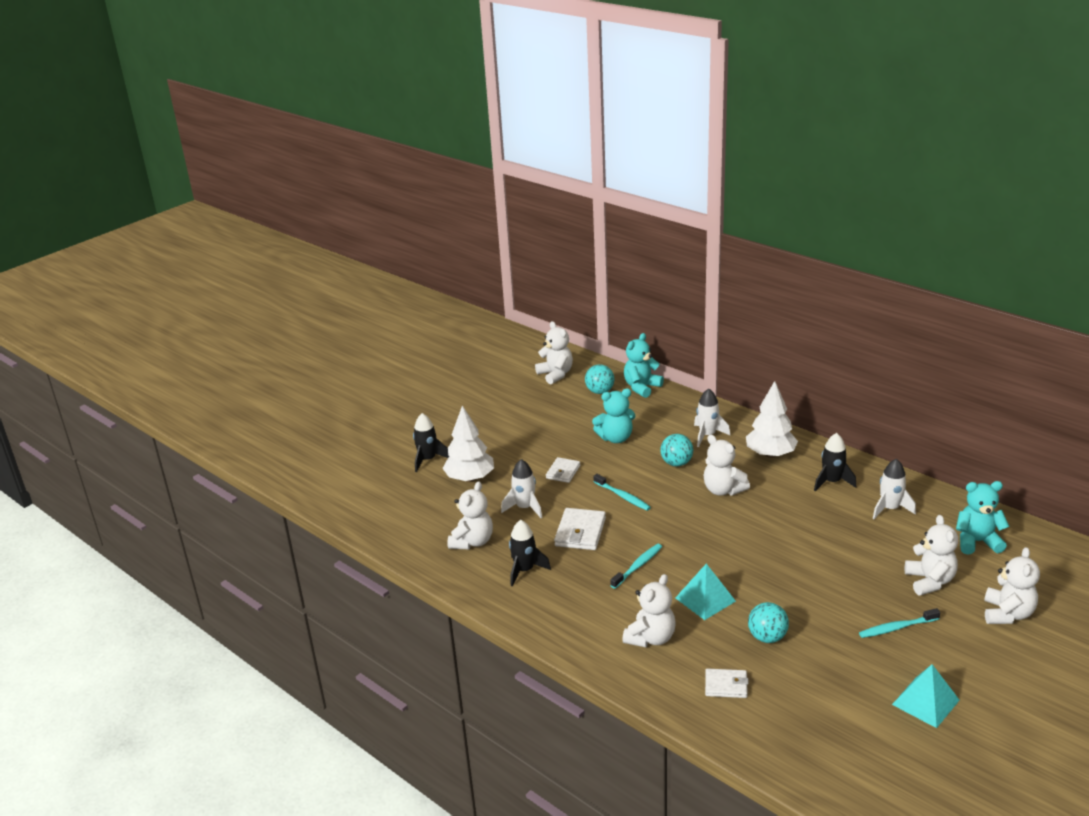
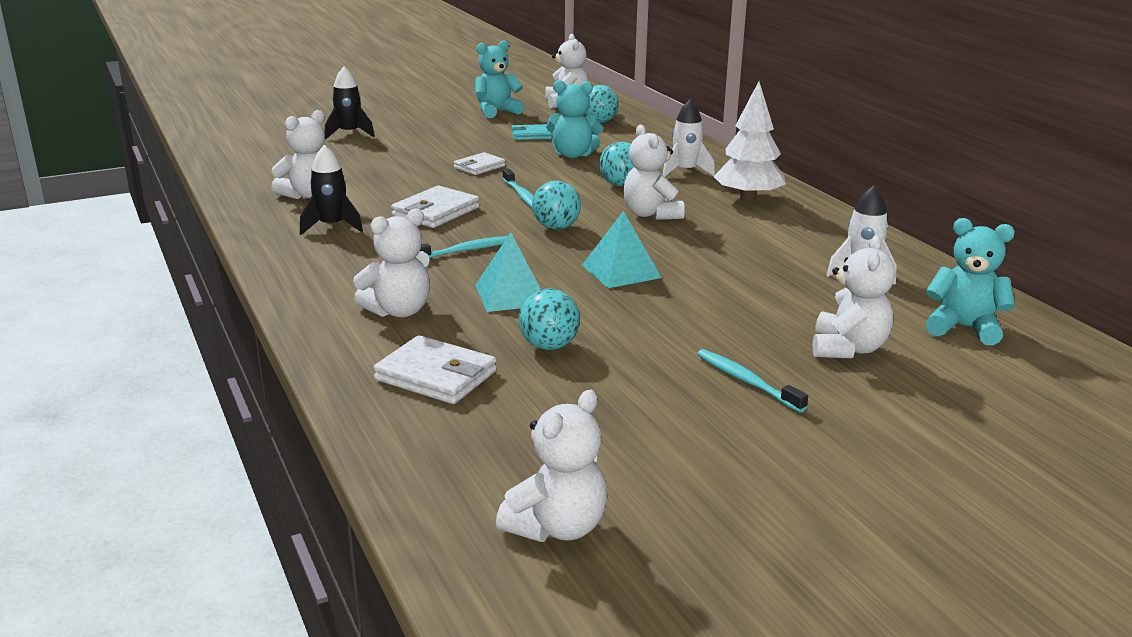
camera: 20 degrees right, 5 degrees down
white tree [442,405,494,482] -> none
white rocket [501,459,542,518] -> none
turquoise teddy bear [624,333,664,398] -> turquoise teddy bear moved to [475,40,524,118]
white wallet [705,669,749,698] -> white wallet [373,335,496,404], size x1.54
black rocket [814,433,856,491] -> none
turquoise toothbrush [859,608,940,638] -> turquoise toothbrush turned 45 degrees clockwise [697,349,808,412]
turquoise pyramid [892,664,960,728] -> turquoise pyramid moved to [582,211,662,288]
white teddy bear [984,547,1040,624] -> white teddy bear moved to [496,390,607,542]
none -> turquoise wallet [511,124,552,140]
none -> turquoise ball [532,181,581,230]

